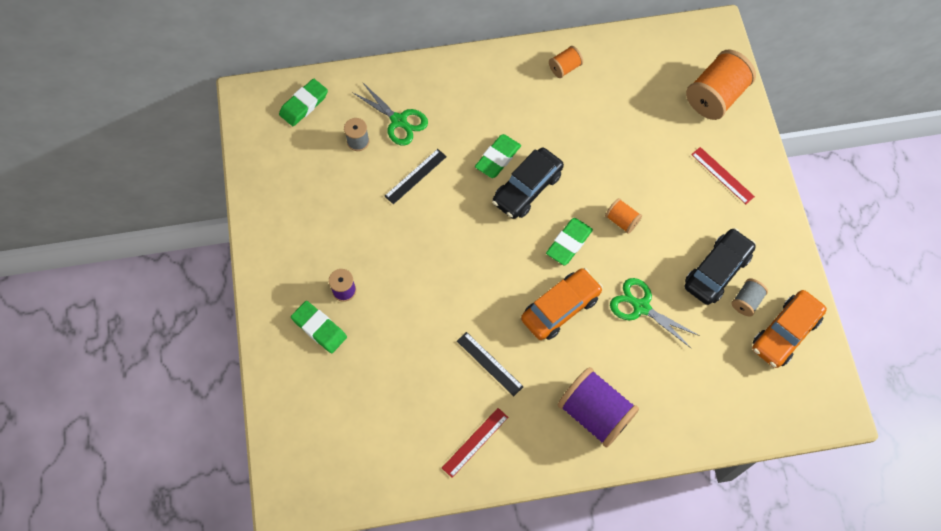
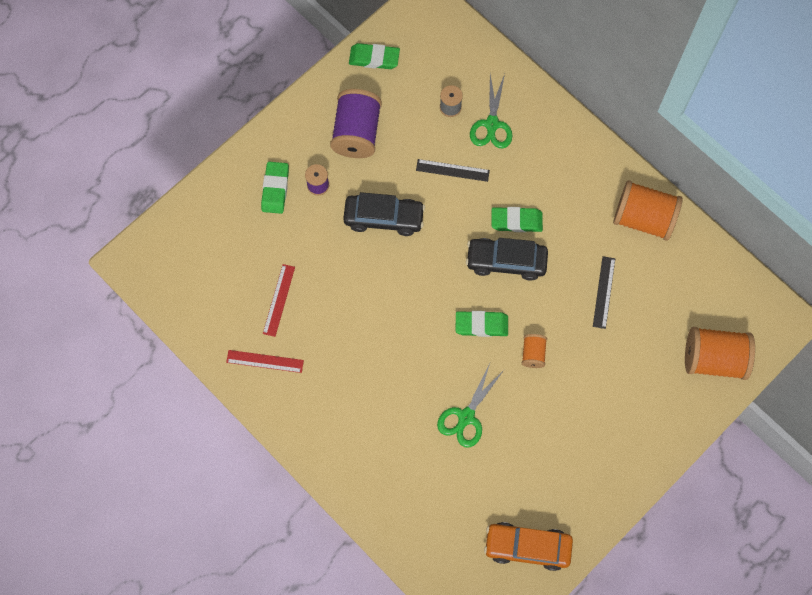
camera: 55 degrees right, 5 degrees up
green eraser [279,79,328,126] -> green eraser moved to [349,43,400,69]
black ruler [457,332,524,396] -> black ruler moved to [593,256,615,329]
orange car [521,268,603,340] -> none
orange spool [549,46,583,78] -> orange spool [613,180,683,241], size x2.01
purple spool [557,367,639,448] -> purple spool moved to [330,89,382,158]
green scissors [610,278,700,348] -> green scissors turned 150 degrees counterclockwise [437,363,504,448]
black car [684,228,756,305] -> black car moved to [343,192,425,236]
red ruler [691,147,755,204] -> red ruler moved to [263,264,295,337]
grey spool [732,278,768,317] -> none

